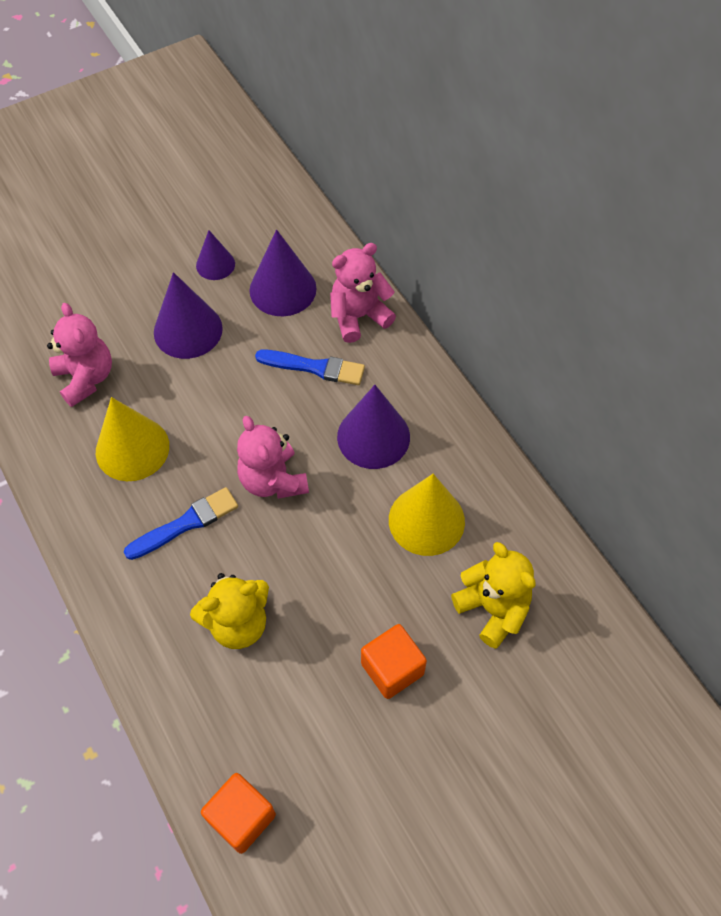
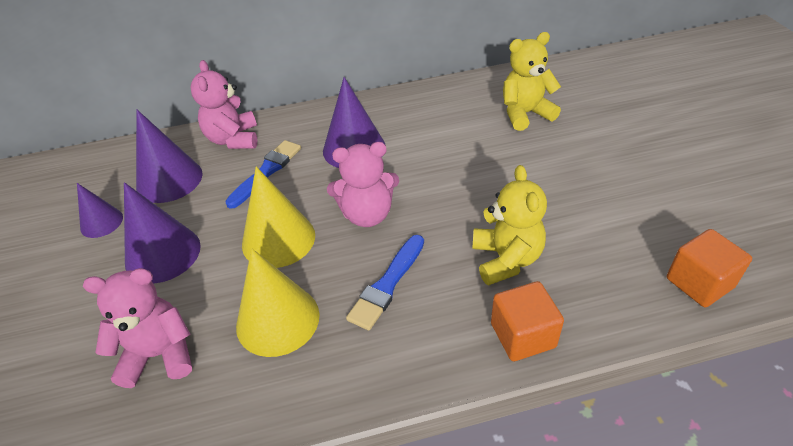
camera: 70 degrees left, 15 degrees down
blue brush [124,487,238,560] -> blue brush turned 135 degrees counterclockwise [346,235,424,330]
orange cube [361,624,427,699] -> orange cube moved to [491,281,564,361]
yellow cone [389,474,465,556] -> yellow cone moved to [242,167,315,268]

